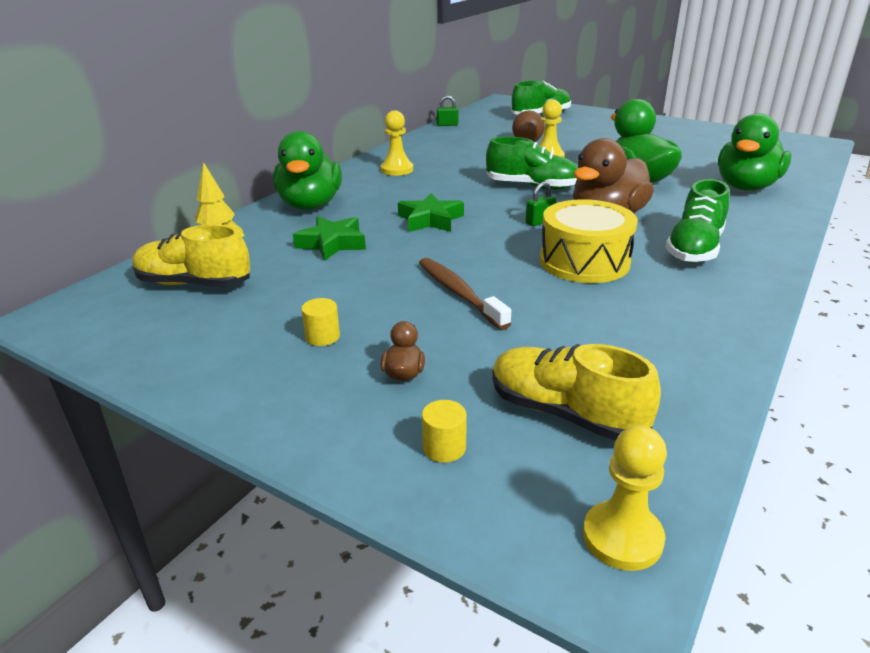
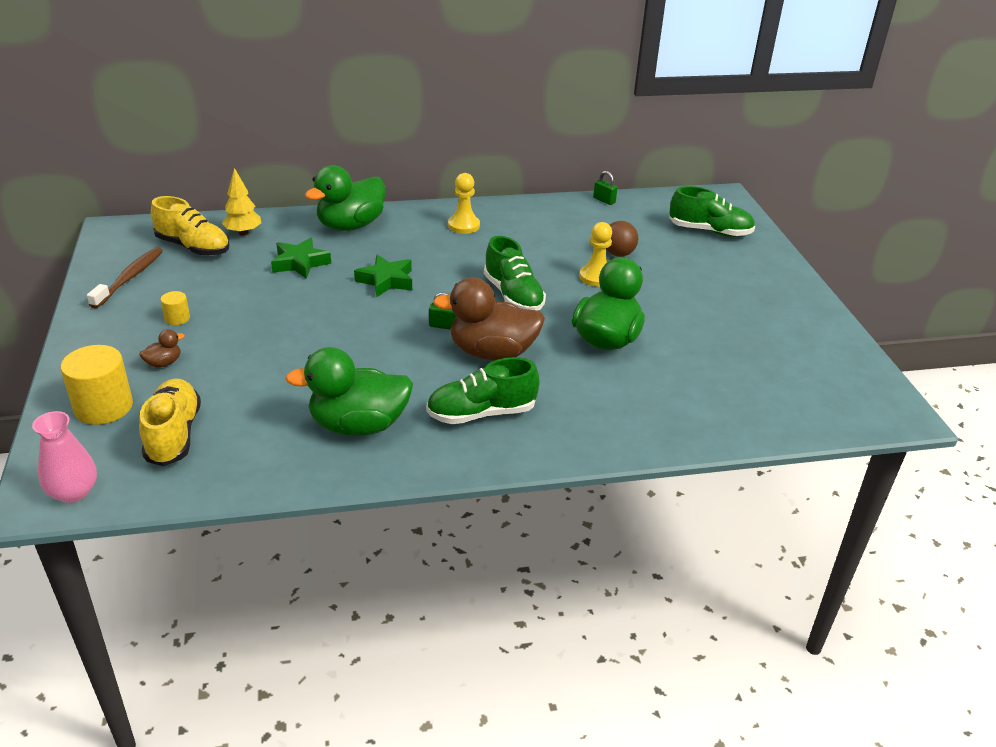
camera: 45 degrees right, 5 degrees up
yellow shoe [132,224,250,287] -> yellow shoe turned 150 degrees clockwise [151,196,230,256]
brown toothbrush [419,258,511,330] -> brown toothbrush moved to [87,247,163,309]
yellow cylinder [422,400,467,463] -> yellow cylinder [61,345,133,425], size x2.02
yellow drum [540,199,638,283] -> none
yellow pawn [583,425,667,571] -> pink vase [32,411,97,503]
green duck [718,113,791,191] -> green duck moved to [285,347,413,436]

